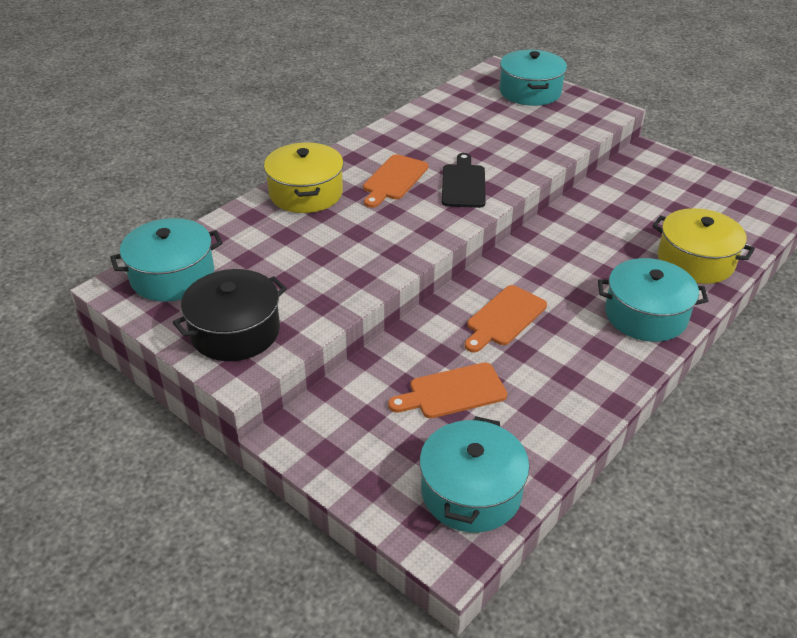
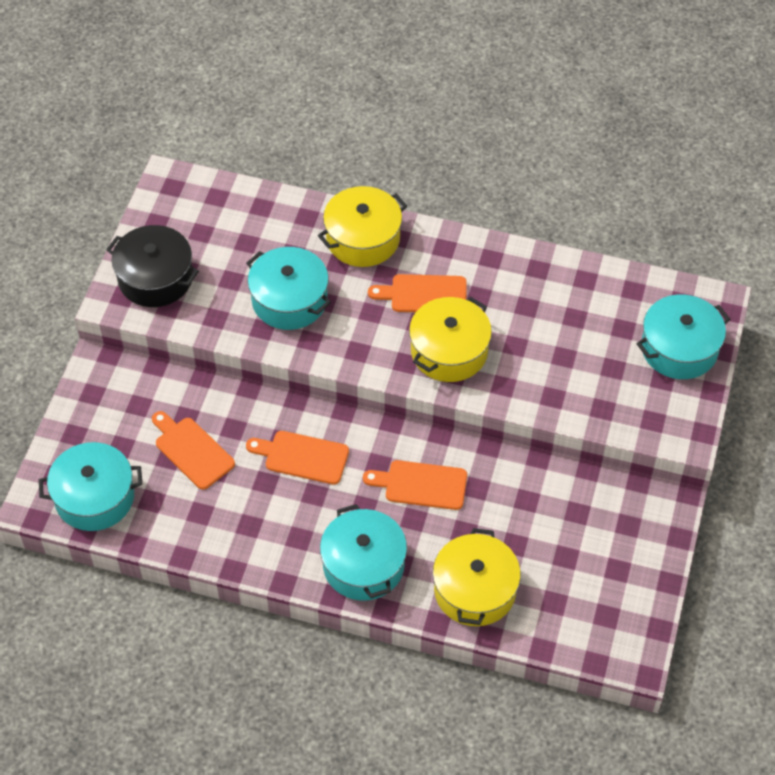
camera: 65 degrees right, 15 degrees up
turquoise pot [110,218,223,302] -> turquoise pot moved to [246,247,331,330]
black cutting board [442,153,486,208] -> yellow pot [409,297,492,382]
none -> orange cutting board [363,460,467,510]

